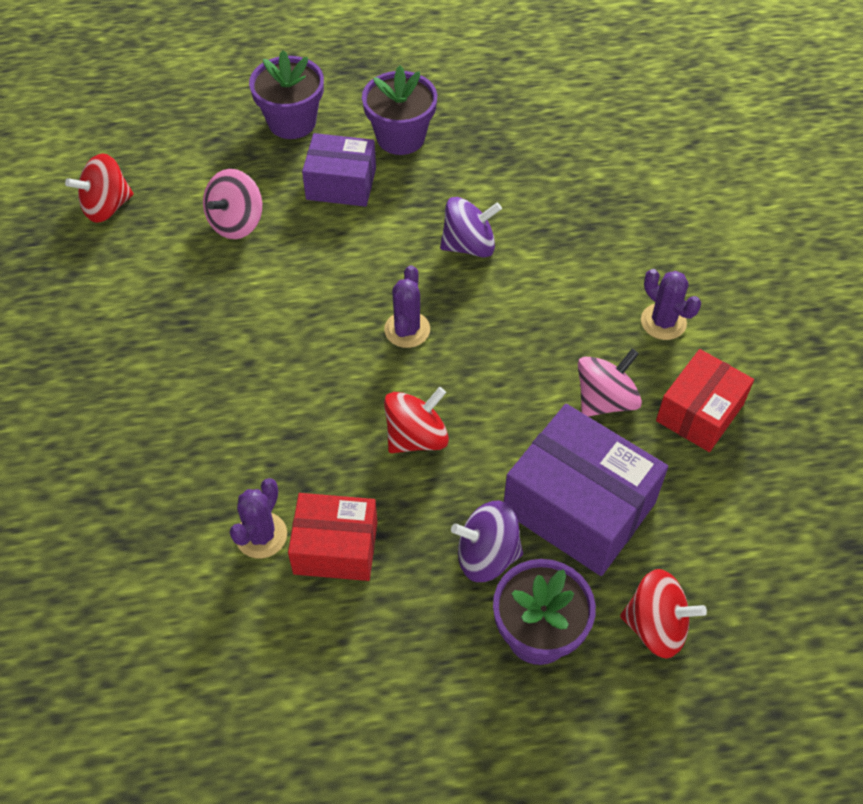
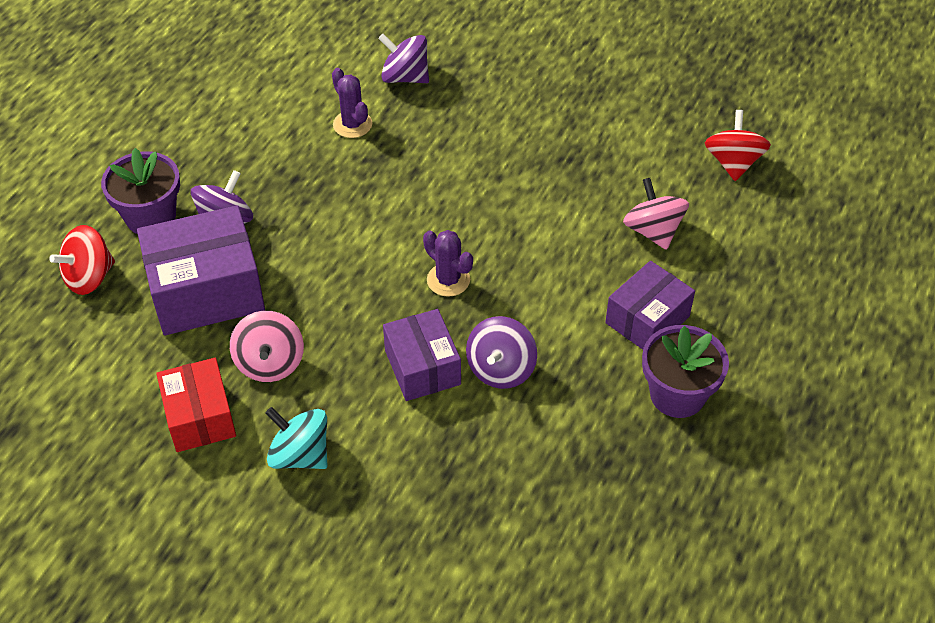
camera: 125 degrees right, 5 degrees down
purple flower pot [249,50,324,139] -> none
red box [288,493,377,581] -> none
red spinning top [384,387,449,453] -> none
purple cactus [641,269,701,340] -> turquoise spinning top [266,407,328,469]
none -> purple spinning top [378,34,429,83]
none -> purple box [383,309,461,401]

